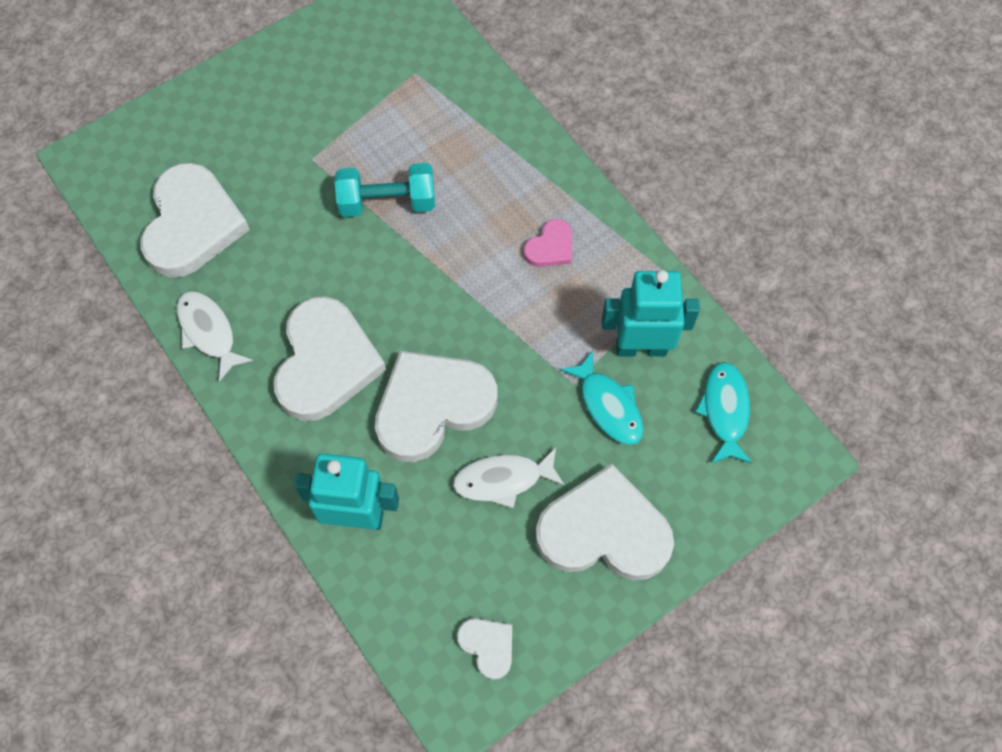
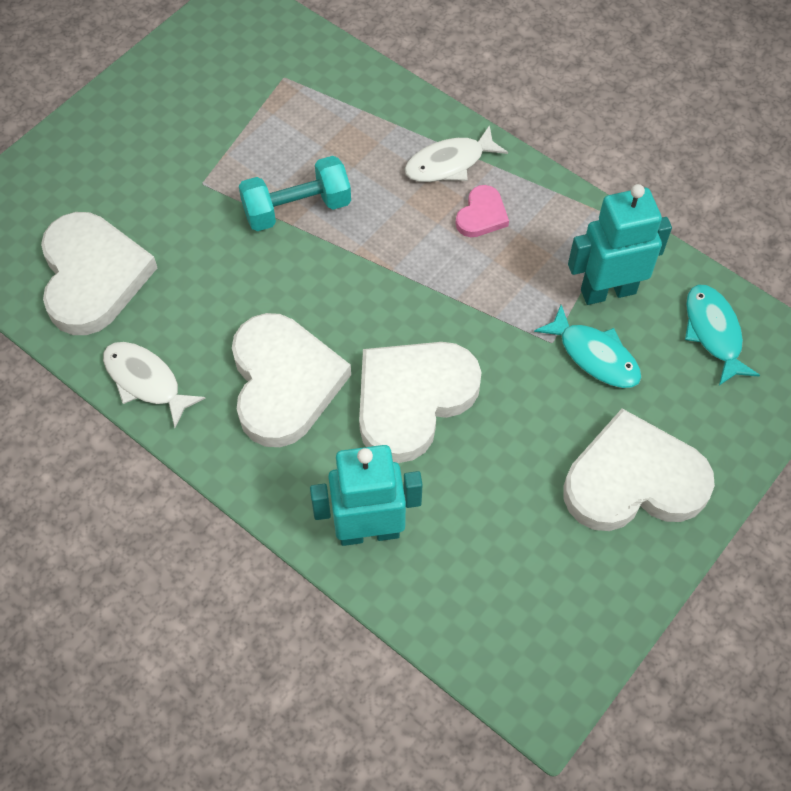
camera: 15 degrees left, 5 degrees down
white fish [453,448,565,508] -> white fish moved to [404,125,508,182]
white heart [457,618,512,680] -> none

